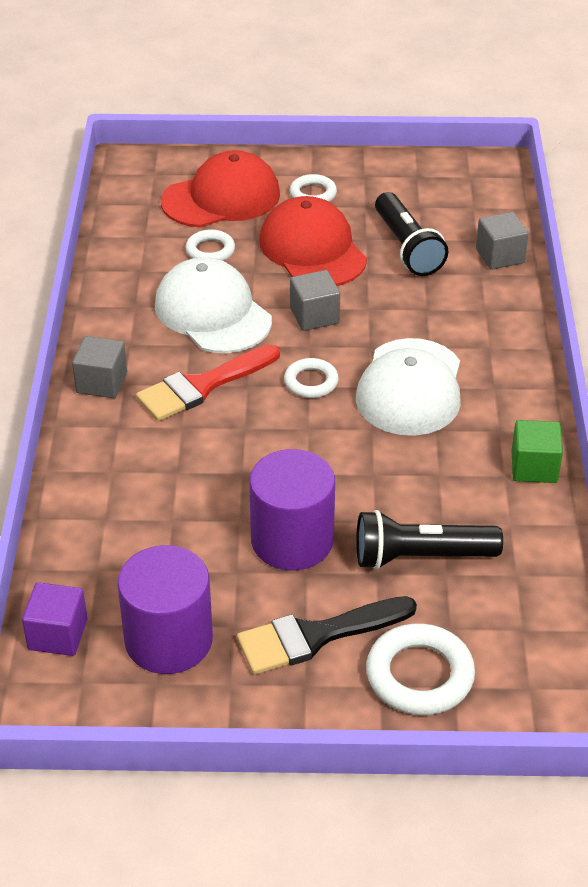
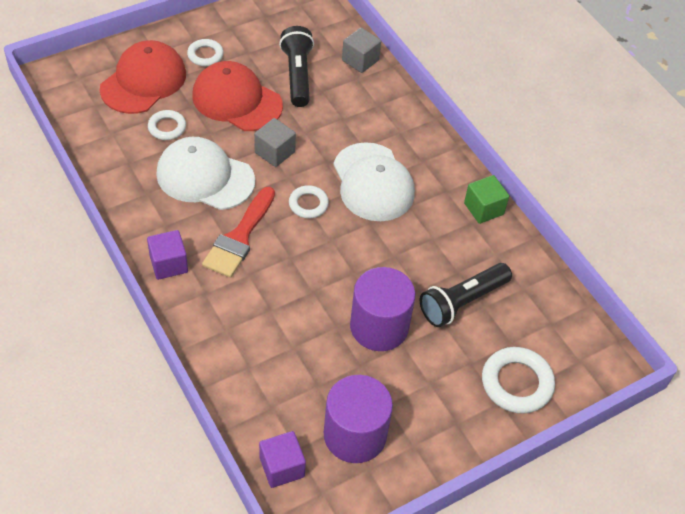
camera: 35 degrees left, 10 degrees up
grey cube [72,336,127,398] -> purple cube [147,230,188,280]
black brush [237,596,417,675] -> none
black flashlight [375,192,448,276] -> black flashlight turned 135 degrees counterclockwise [279,26,314,107]

